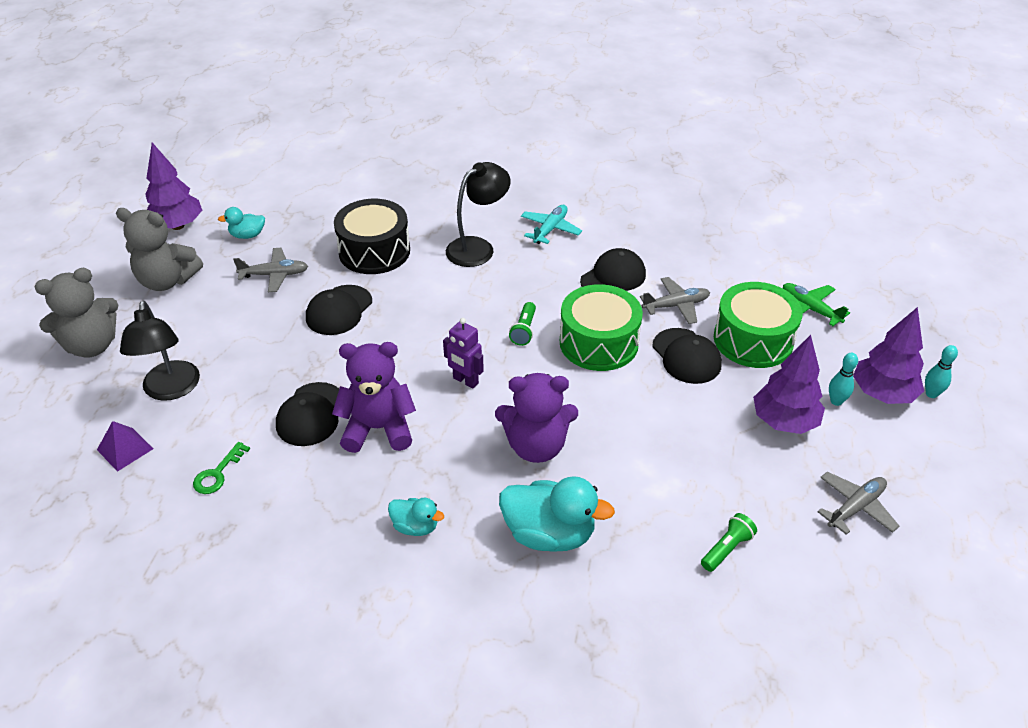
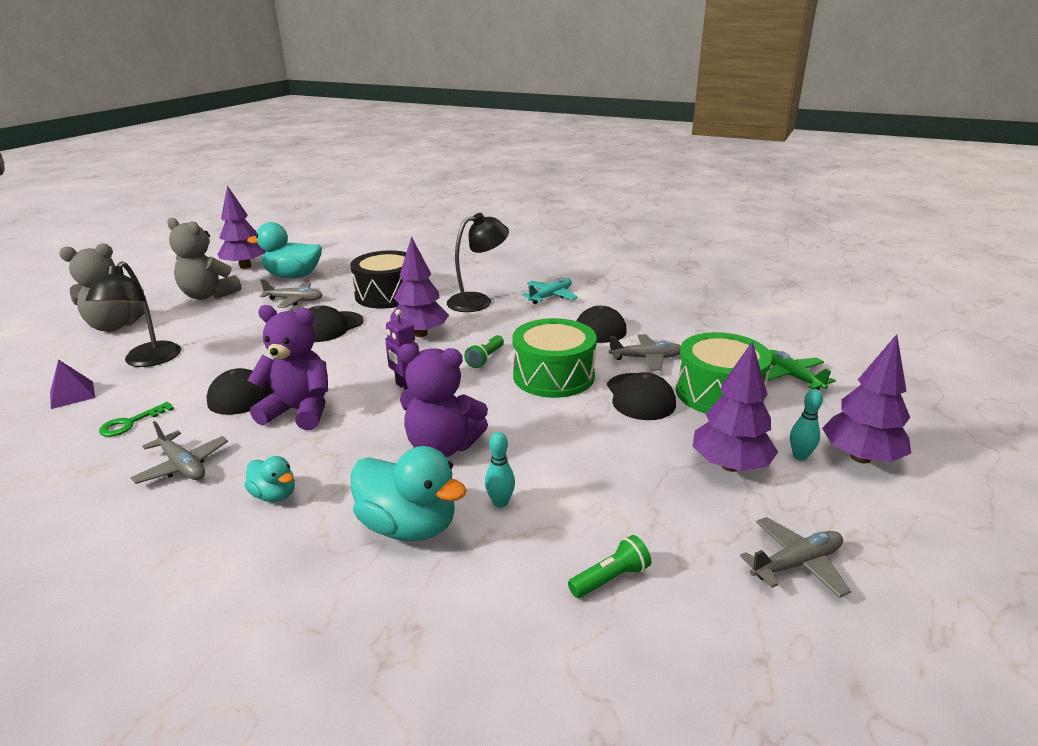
camera: 15 degrees right, 15 degrees down
turquoise duck [218,207,265,239] -> turquoise duck [247,222,322,278], size x1.87
turquoise bowling pin [925,345,958,398] -> turquoise bowling pin moved to [485,432,515,508]
none -> grey plane [131,421,228,484]
none -> purple tree [390,236,449,337]

